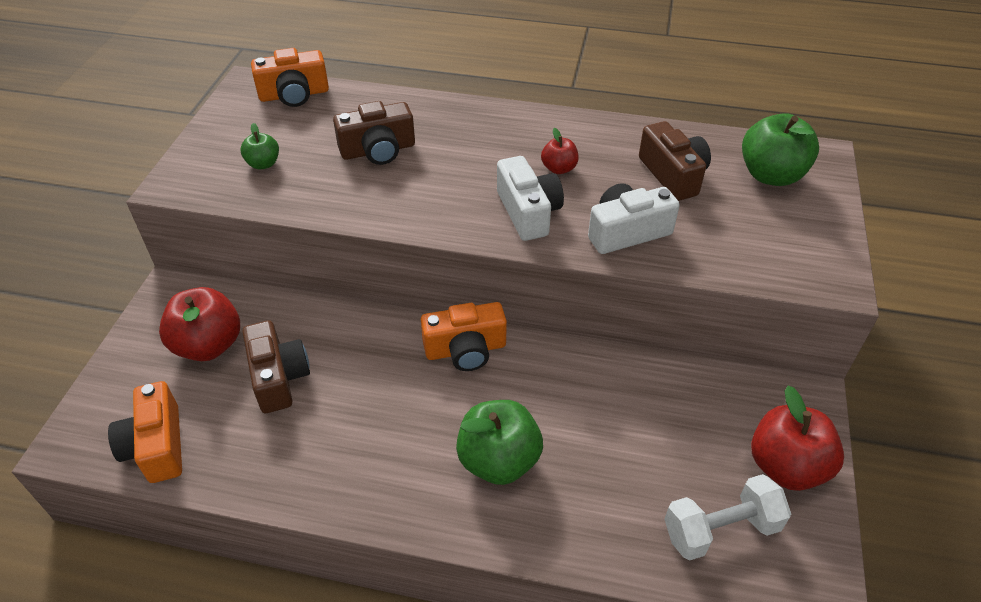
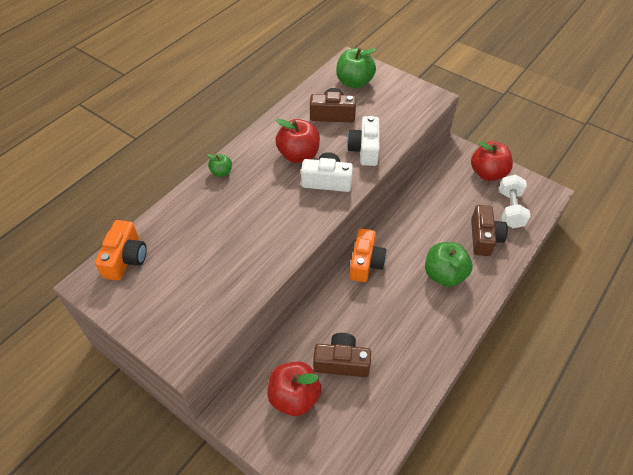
camera: 65 degrees left, 5 degrees up
orange camera [108,381,182,483] -> none
green apple [241,123,279,170] -> green apple moved to [208,154,232,177]
brown camera [333,101,415,165] -> brown camera moved to [471,205,508,256]
red apple [541,128,579,174] -> red apple [275,119,320,163], size x1.91

